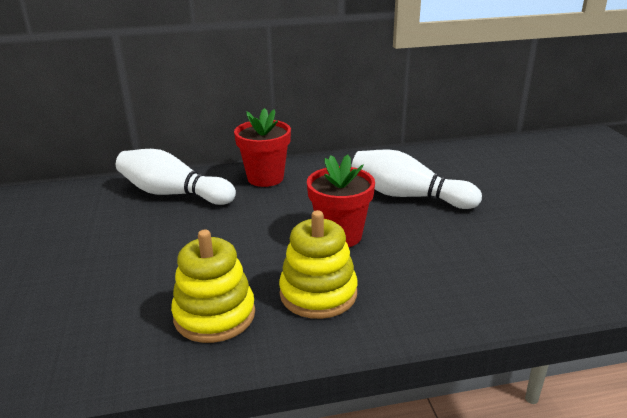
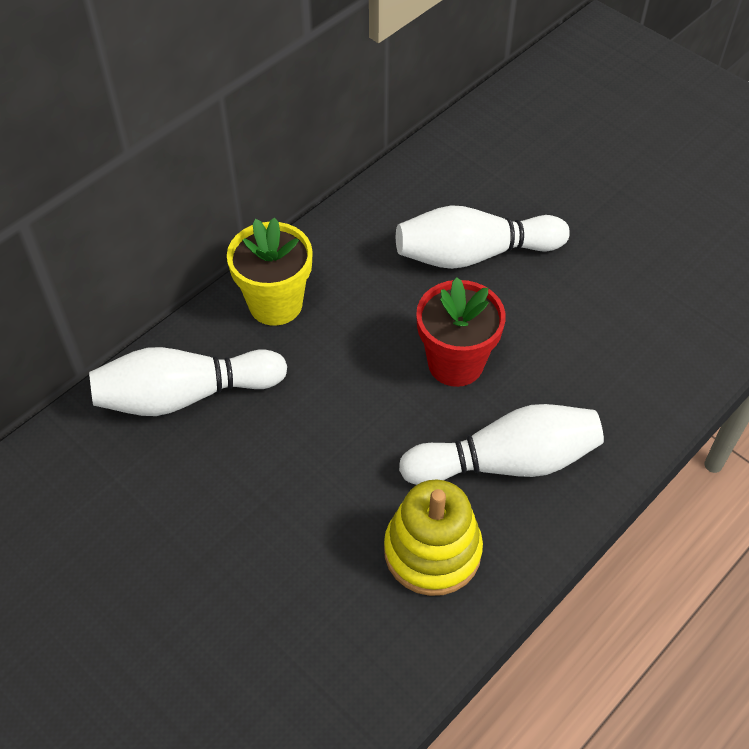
camera: 35 degrees left, 25 degrees up
red flower pot [234,108,291,187] -> yellow flower pot [227,218,313,326]
yellow stacking toy [279,210,358,319] -> white bowling pin [399,404,604,485]

